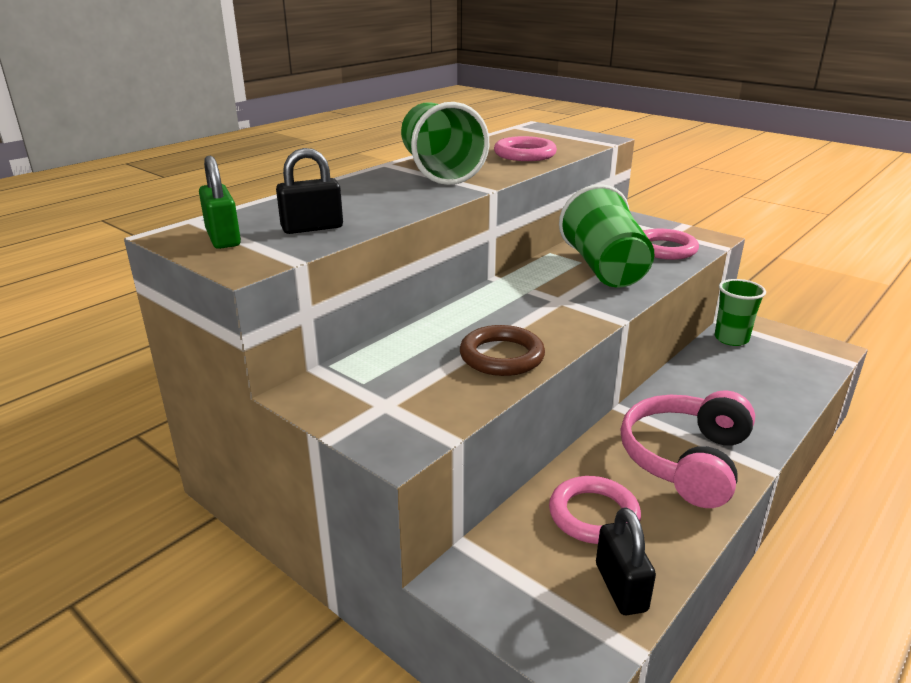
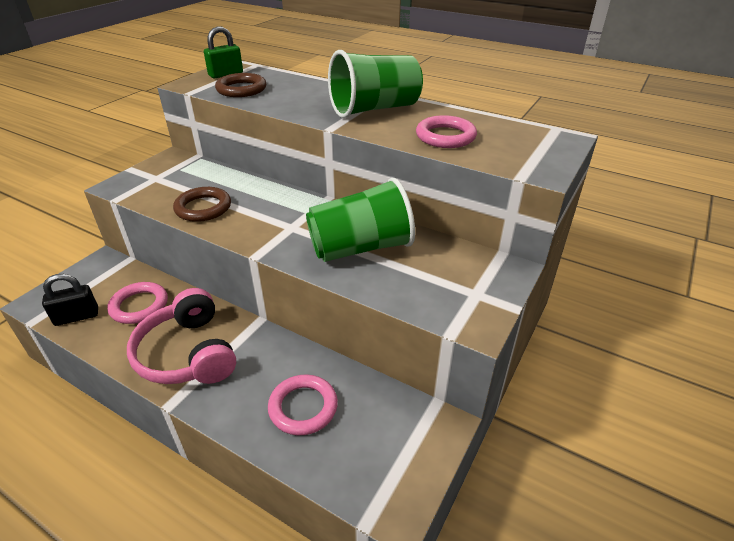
camera: 80 degrees right, 10 degrees up
black padlock [276,148,343,234] -> brown ring [215,73,266,97]
pink headphones [621,390,755,508] -> pink headphones turned 135 degrees counterclockwise [127,288,236,384]
pink ring [643,229,699,260] -> pink ring moved to [268,375,338,435]
green cup [714,279,766,346] -> none

